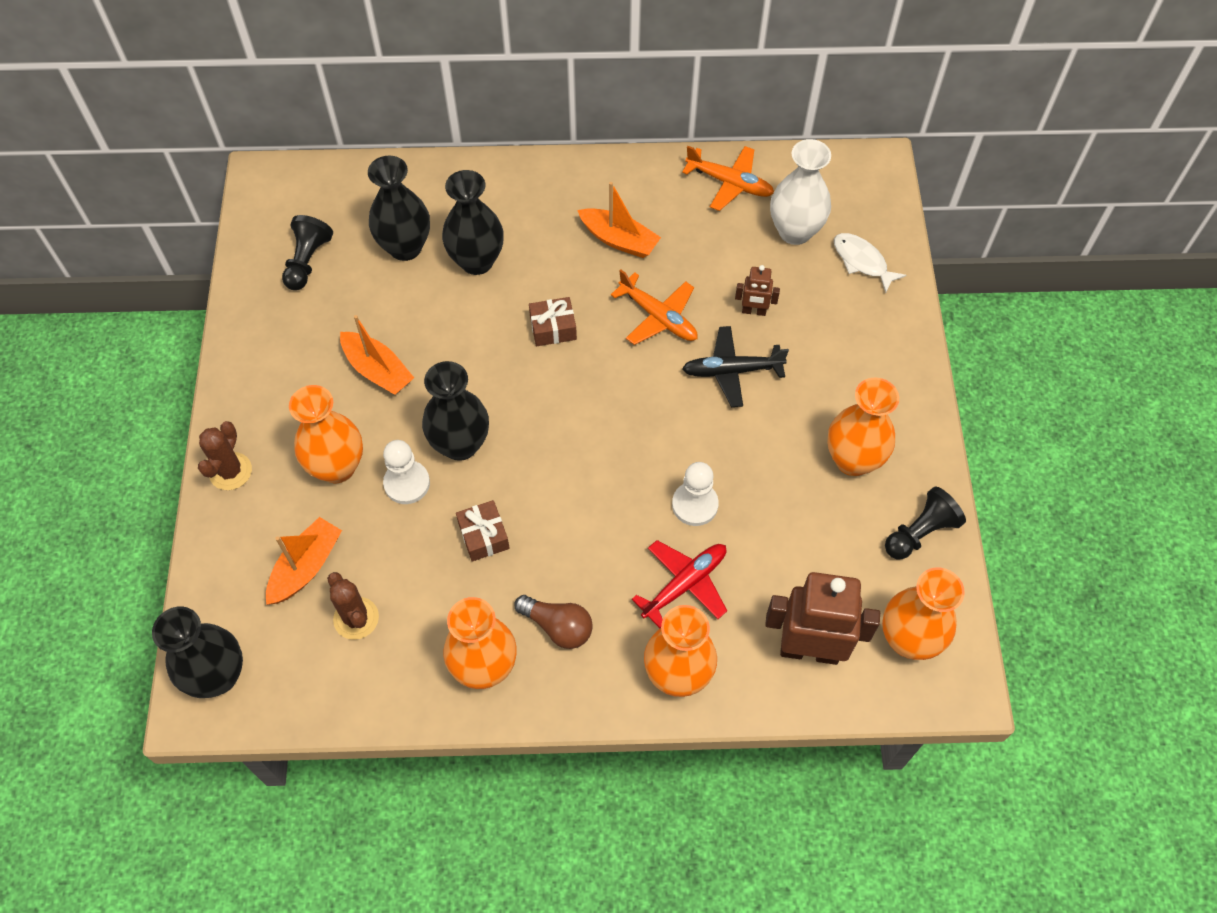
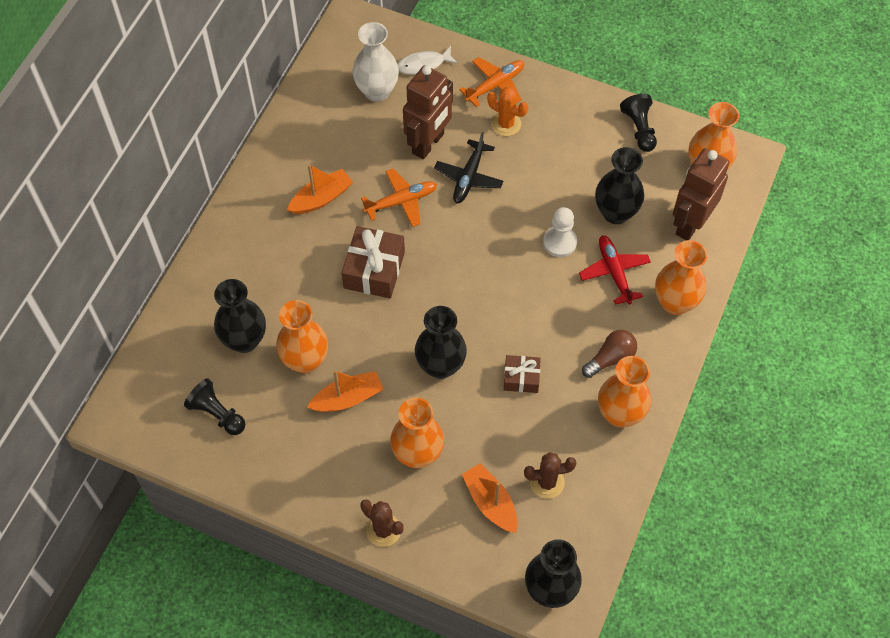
camera: 65 degrees left, 0 degrees up
white pawn [383,440,430,504] -> none
black vase [442,170,504,275] -> black vase moved to [595,147,644,224]
brown gift [529,297,577,346] -> brown gift [341,226,405,298], size x1.69
orange plane [682,146,774,211] -> orange plane moved to [459,57,524,107]
brown robot [735,265,780,316] -> brown robot [403,65,453,159], size x2.12
orange vase [827,378,899,476] -> orange vase moved to [276,300,328,373]
none -> orange cactus [487,87,528,136]

